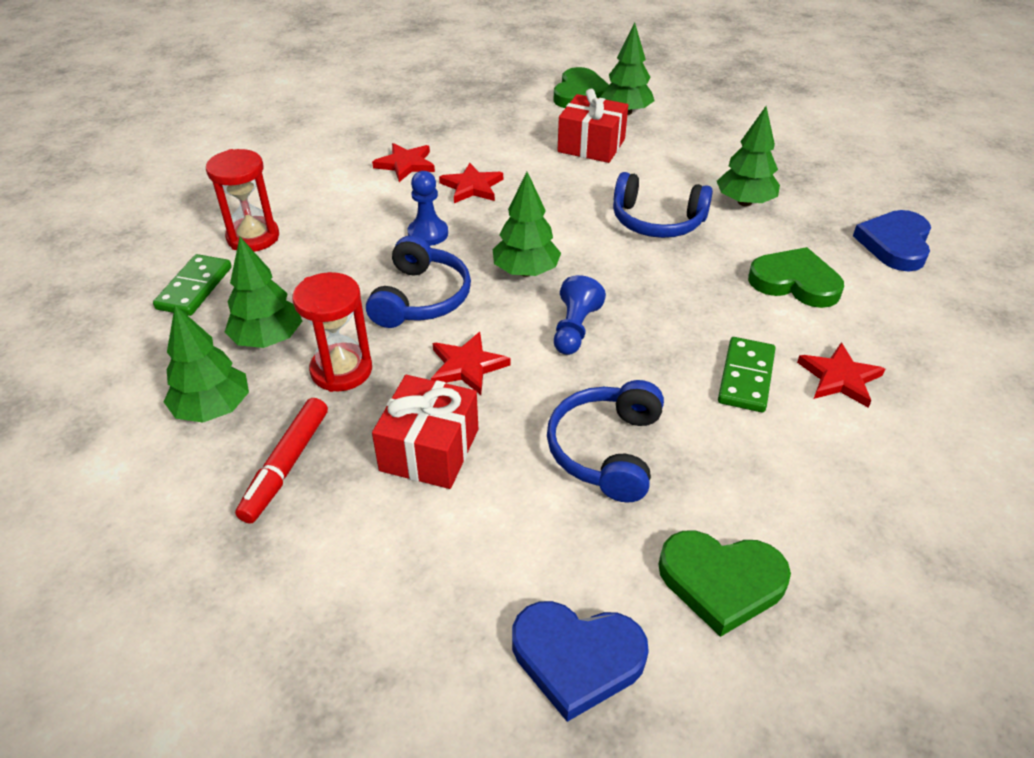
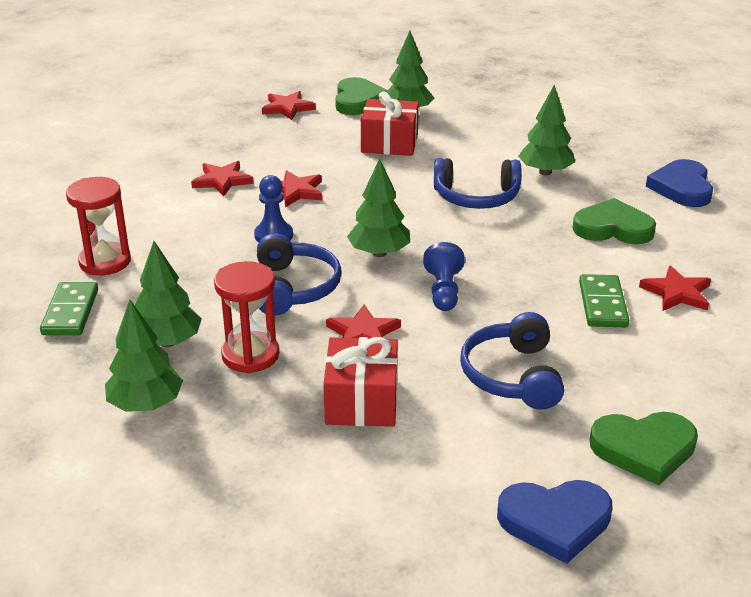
camera: 15 degrees left, 10 degrees down
red marker [235,398,328,524] -> none
none -> red star [262,91,316,120]

